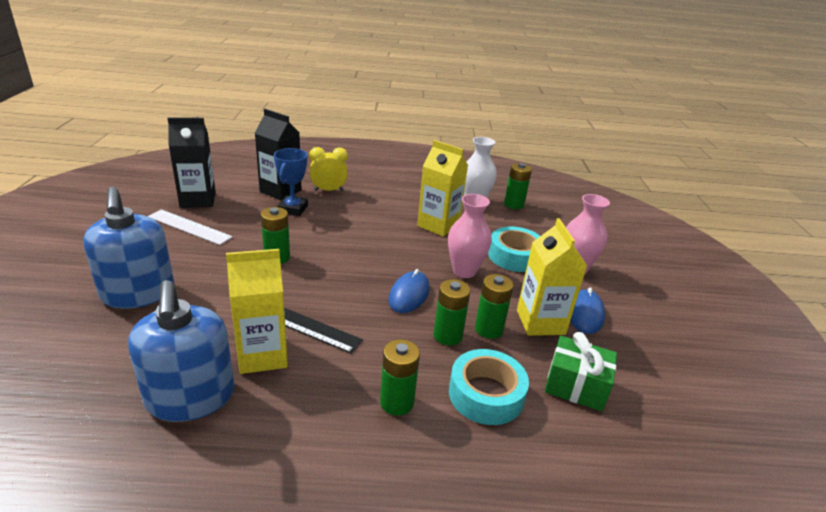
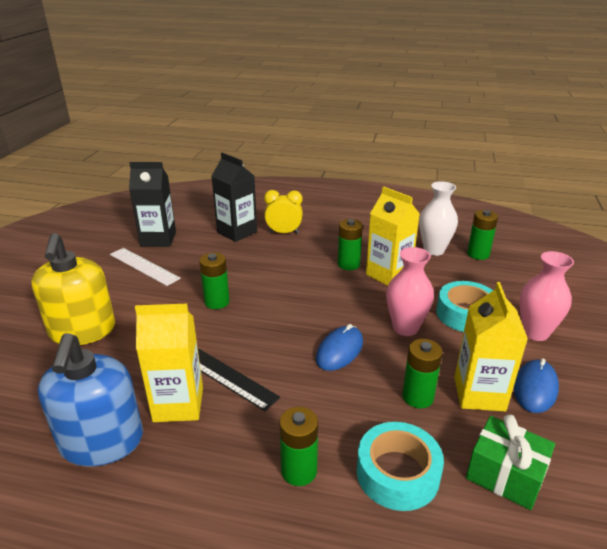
camera: 15 degrees right, 0 degrees up
blue soap dispenser [83,187,174,309] -> yellow soap dispenser [31,233,115,345]
blue trophy [274,148,308,216] -> none
green battery [433,279,470,346] -> green battery moved to [338,219,363,270]

